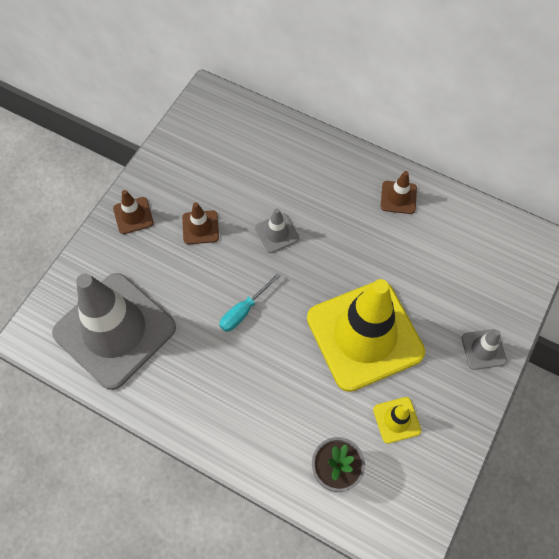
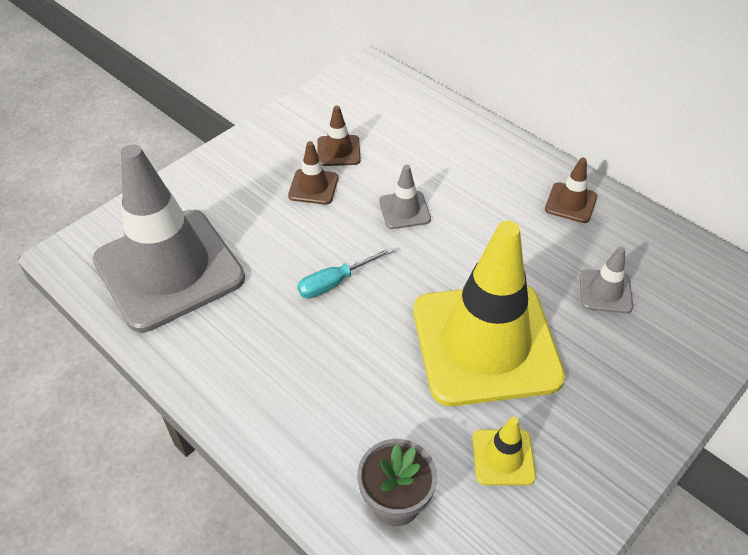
camera: 15 degrees right, 15 degrees down
brown traffic cone [113,190,154,234] -> brown traffic cone moved to [317,106,361,166]
grey traffic cone [462,329,507,370] -> grey traffic cone moved to [579,247,633,313]

